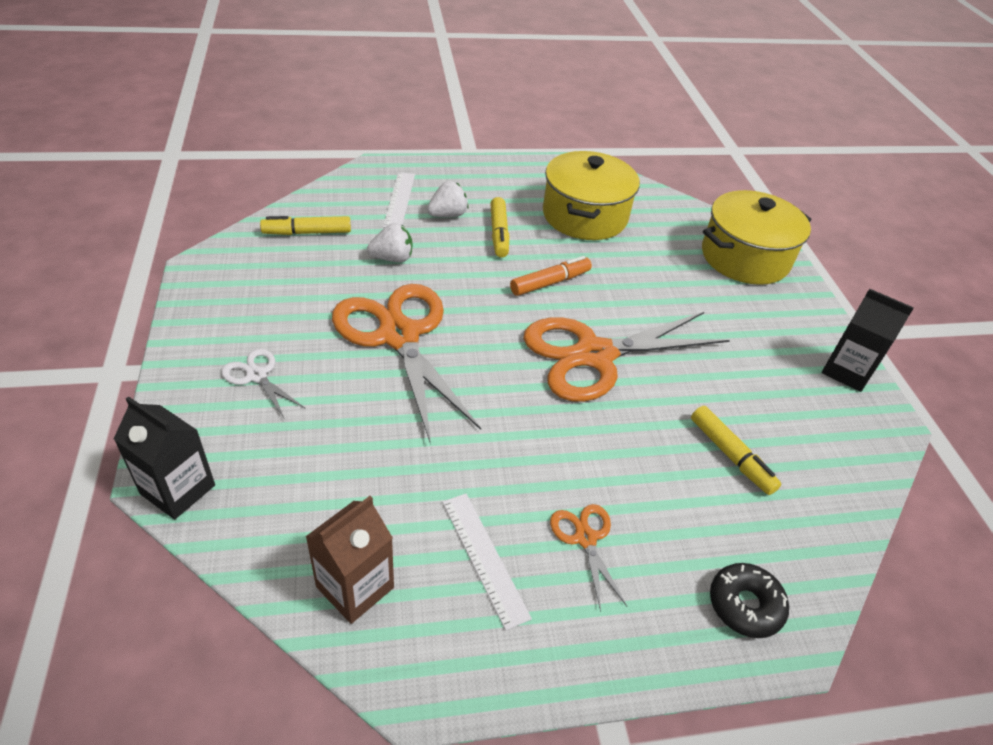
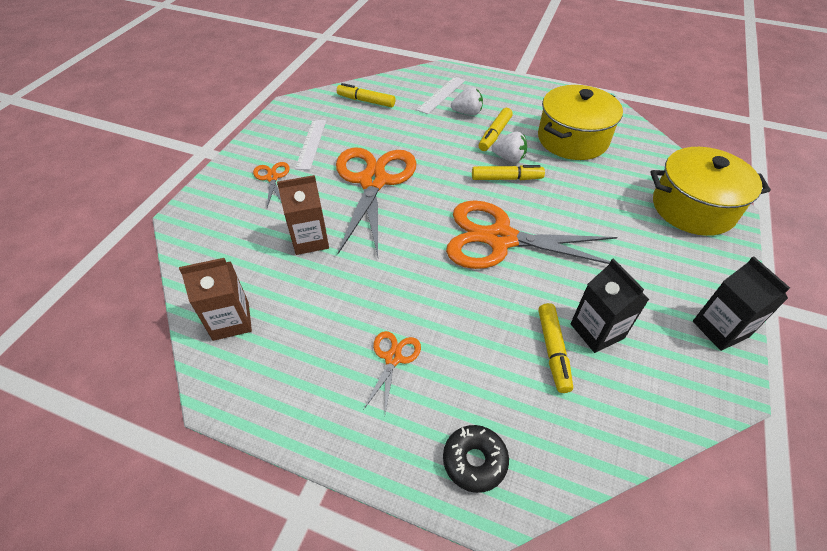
camera: 35 degrees right, 5 degrees up
black carton [114,396,215,520] -> black carton moved to [571,258,649,353]
white scissors [221,349,306,418] -> orange scissors [253,162,290,207]
white strawberry [367,223,412,262] -> white strawberry moved to [492,131,527,163]
white ruler [442,494,532,630] -> white ruler moved to [295,120,326,170]
orange marker [510,256,592,296] -> yellow marker [472,165,545,180]
none -> brown carton [277,175,329,255]

